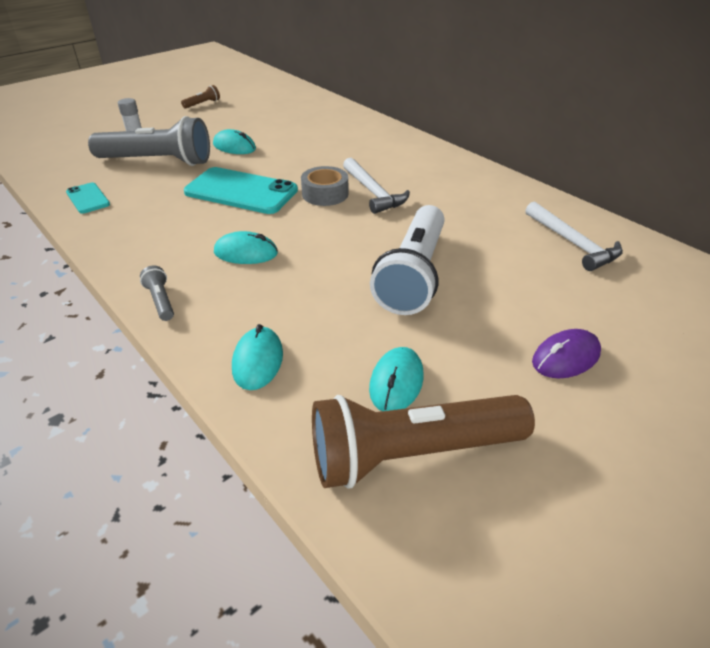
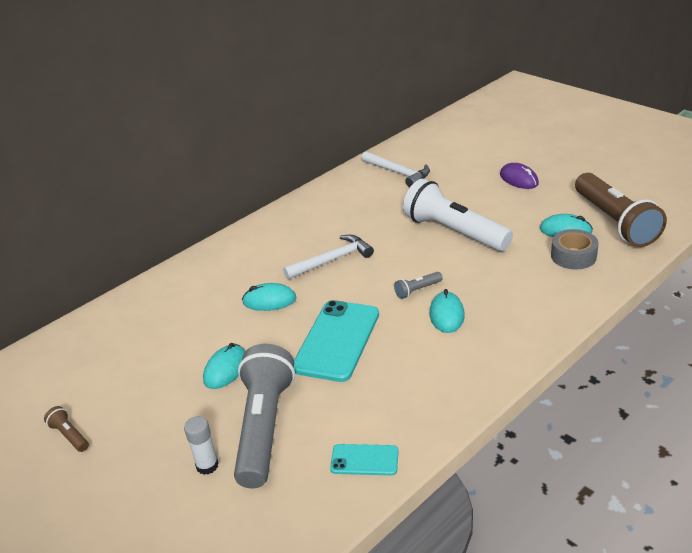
camera: 90 degrees left, 5 degrees down
turquoise phone [66,183,110,214] -> turquoise phone turned 45 degrees clockwise [330,444,399,475]
grey flashlight [140,265,174,321] -> grey flashlight moved to [394,272,443,299]
turquoise mouse [232,324,283,390] -> turquoise mouse moved to [242,283,297,311]
grey tape [301,166,348,206] -> grey tape moved to [551,229,599,269]
white flashlight [370,205,444,315] -> white flashlight turned 150 degrees counterclockwise [403,179,513,251]
white hammer [525,201,623,271] -> white hammer turned 75 degrees clockwise [361,151,430,187]

